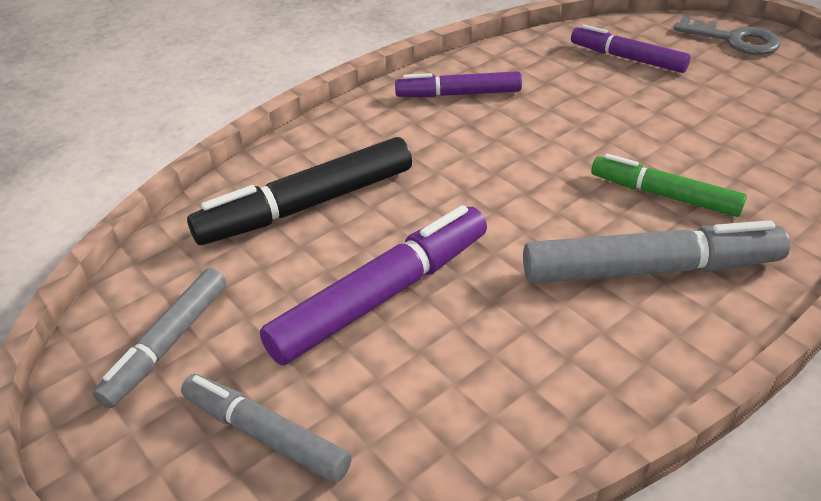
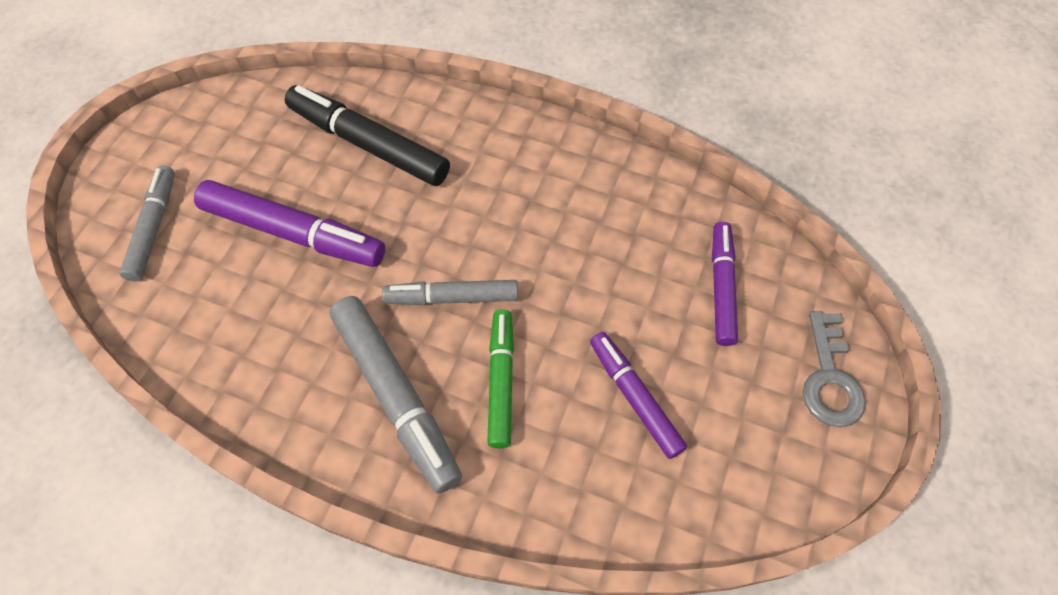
camera: 60 degrees right, 20 degrees up
grey marker [93,268,226,408] -> grey marker moved to [382,280,518,305]
purple marker [395,71,522,97] -> purple marker moved to [590,332,687,459]

